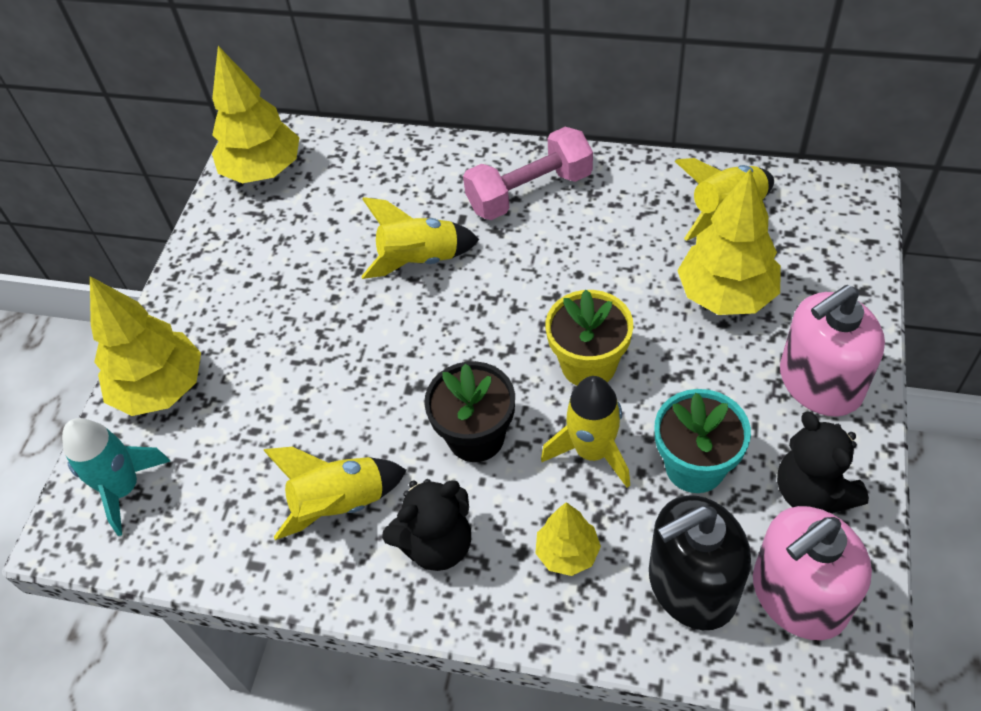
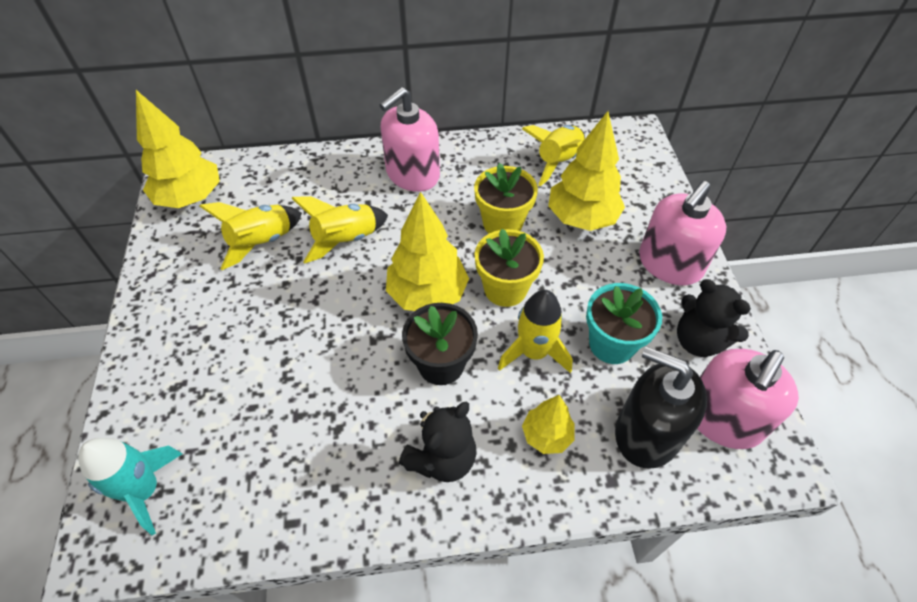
camera: 25 degrees left, 0 degrees up
yellow tree [90,276,201,416] -> yellow tree moved to [386,192,469,311]
yellow rocket [263,447,407,540] -> yellow rocket moved to [200,202,302,270]
pink dumbbell [463,127,593,220] -> pink soap dispenser [380,87,440,192]
black soap dispenser [649,495,751,630] -> black soap dispenser turned 75 degrees clockwise [615,346,707,469]
none -> yellow flower pot [474,163,538,233]

